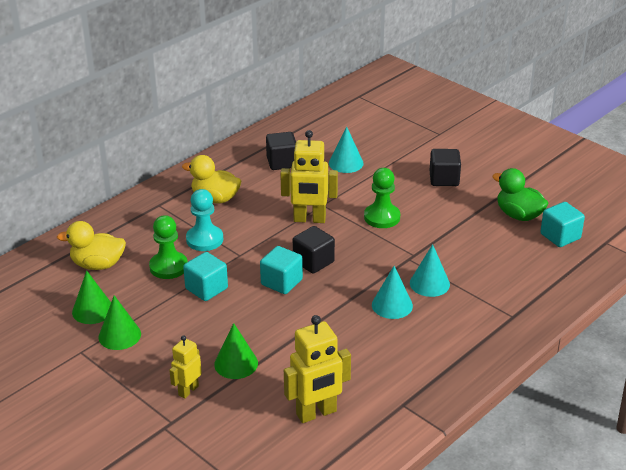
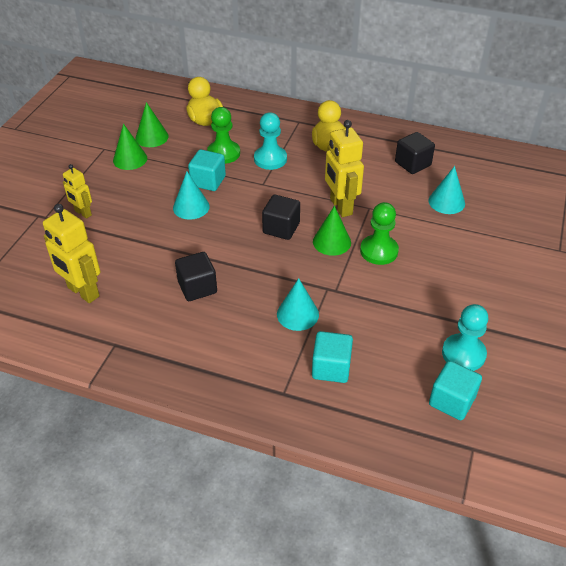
camera: 65 degrees right, 10 degrees up
yellow robot [169,335,202,399] -> yellow robot turned 150 degrees counterclockwise [63,164,92,219]
green cone [214,323,258,379] -> green cone moved to [313,206,351,256]
turquoise cube [260,246,303,294] -> turquoise cube moved to [312,331,353,383]
turquoise cone [372,266,413,319] -> turquoise cone moved to [173,172,210,220]
black cube [430,149,461,186] -> black cube moved to [175,252,217,301]
green duck [492,168,549,221] -> turquoise pawn [442,304,488,371]

